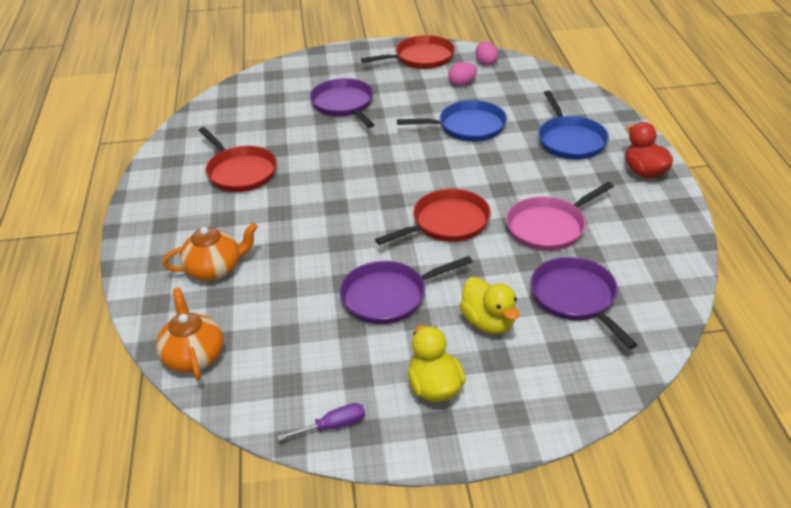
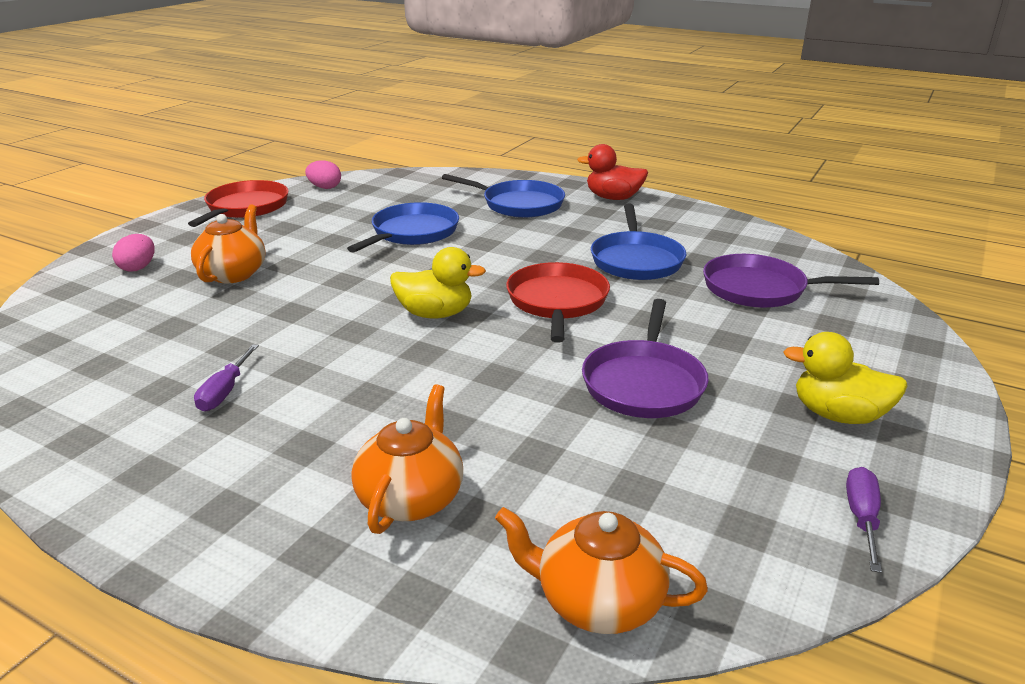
camera: 55 degrees left, 10 degrees down
red pan [198,127,277,192] -> purple screwdriver [194,344,259,411]
purple pan [310,78,374,128] -> orange teapot [191,204,266,283]
pink egg [448,62,477,86] -> pink egg moved to [112,234,155,272]
yellow duck [460,277,519,334] -> yellow duck moved to [390,247,486,318]
pink pan [506,182,614,251] -> blue pan [591,204,687,280]

